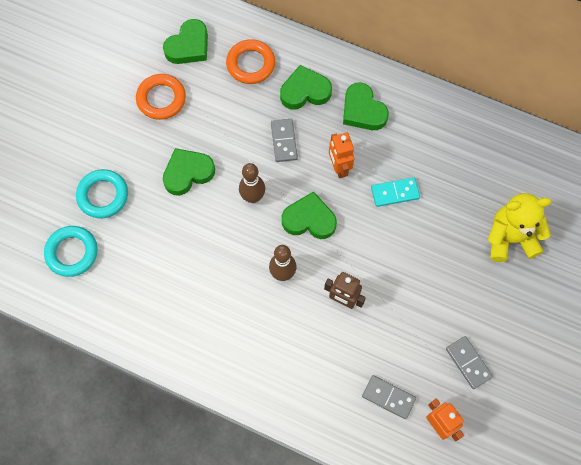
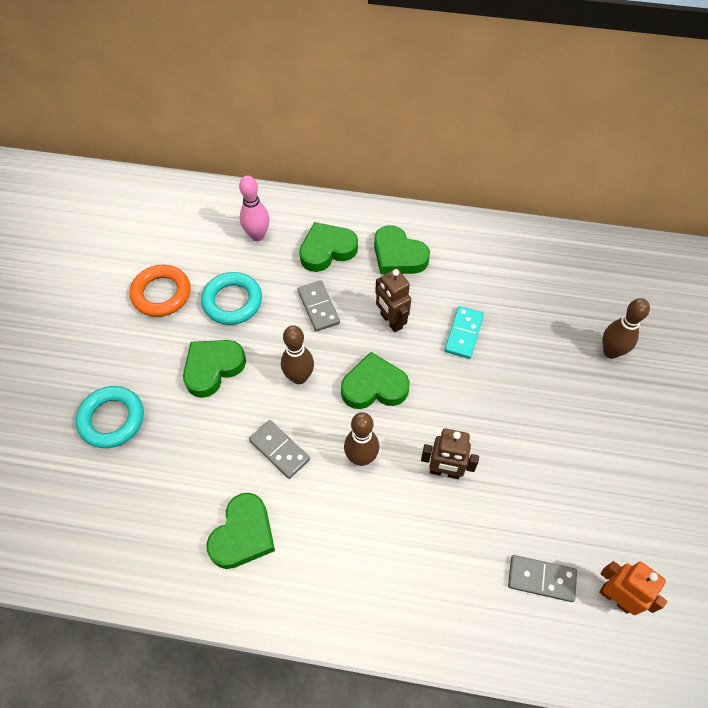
camera: 15 degrees left, 10 degrees down
turquoise ring [44,226,98,277] -> turquoise ring moved to [201,272,262,325]
green heart [163,19,208,64] -> green heart moved to [206,493,275,569]
orange ring [226,39,275,84] -> pink bowling pin [239,176,269,241]
orange robot [329,133,354,178] -> brown robot [375,269,411,332]
turquoise domino [371,177,420,207] -> turquoise domino turned 45 degrees counterclockwise [444,306,484,359]
grey domino [446,336,493,389] -> grey domino moved to [249,420,310,479]
yellow teddy bear [488,193,551,262] -> brown bowling pin [602,298,650,359]

